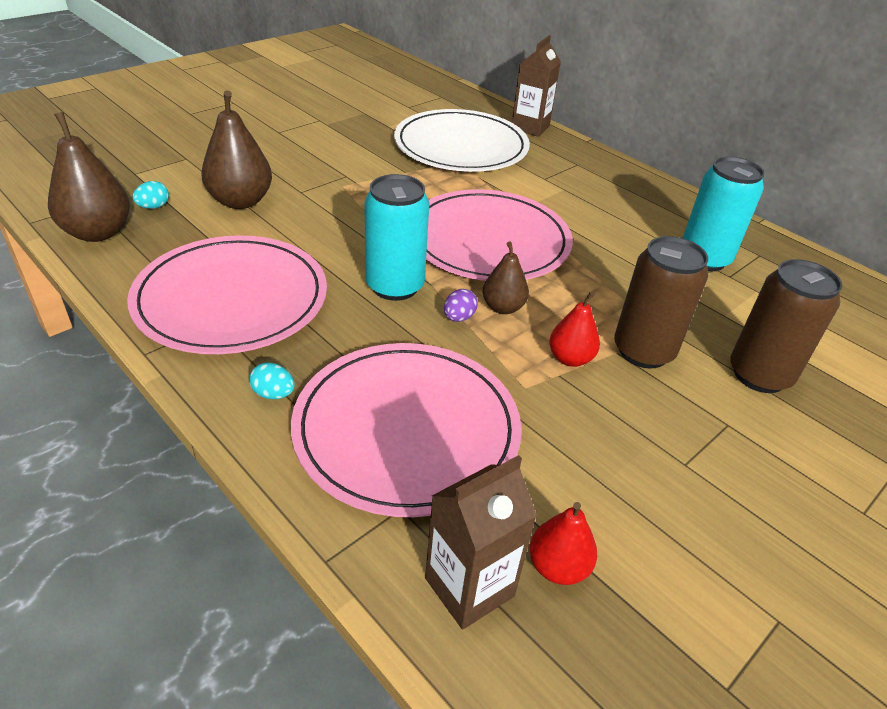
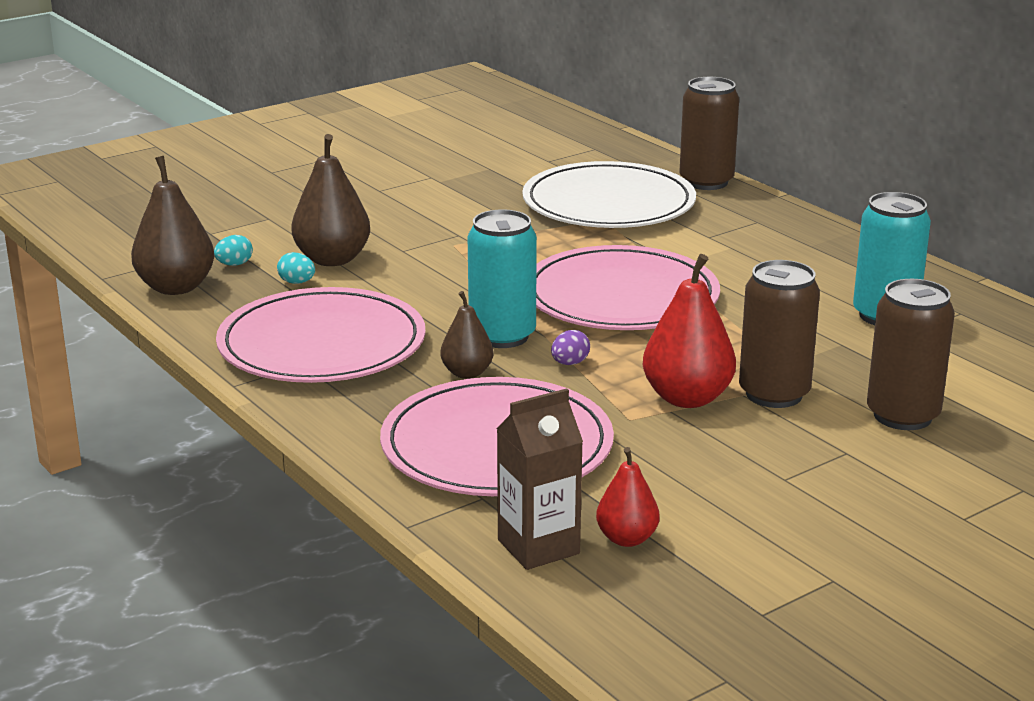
camera: 10 degrees right, 15 degrees down
turquoise egg [249,363,295,399] -> turquoise egg moved to [277,252,315,284]
brown pear [483,241,529,314] -> brown pear moved to [440,291,493,379]
brown carton [512,35,561,137] -> brown can [680,77,739,190]
red pear [549,291,600,367] -> red pear [643,254,736,408], size x1.69

